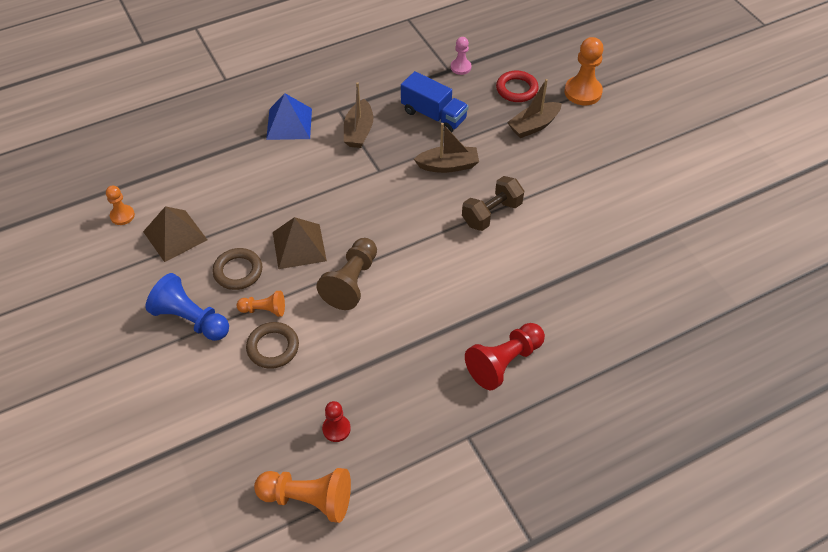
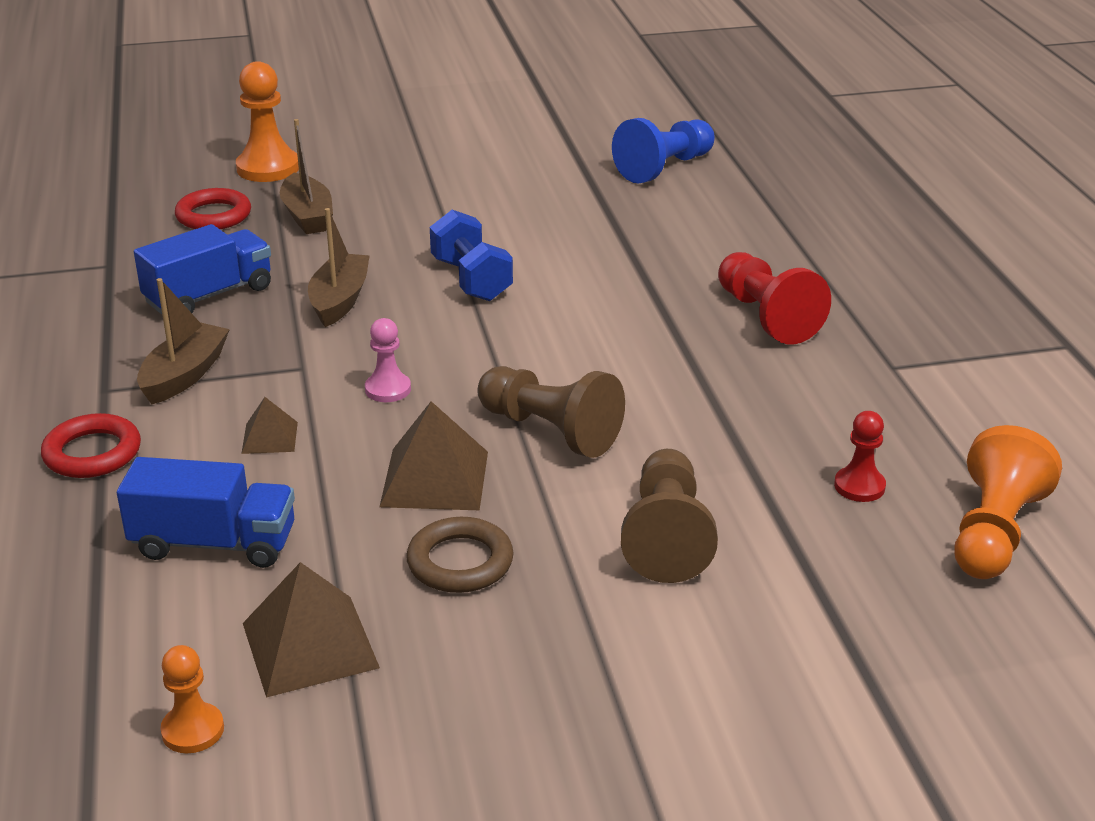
camera: 75 degrees left, 20 degrees down
blue pawn [146,273,229,341] -> blue pawn moved to [612,118,715,184]
orange pawn [237,291,285,317] -> none
brown ring [246,322,299,369] -> brown pawn [621,449,718,583]
blue pyramid [266,93,312,140] -> red ring [41,413,141,478]
brown boat [344,82,373,148] -> brown boat turned 90 degrees counterclockwise [137,278,230,404]
pink pawn [451,37,472,75] -> pink pawn moved to [365,318,411,402]
brown dumbbell [462,176,524,231] -> blue dumbbell [430,210,513,301]
none -> blue truck [117,457,295,568]
none -> brown pyramid [241,397,298,454]

